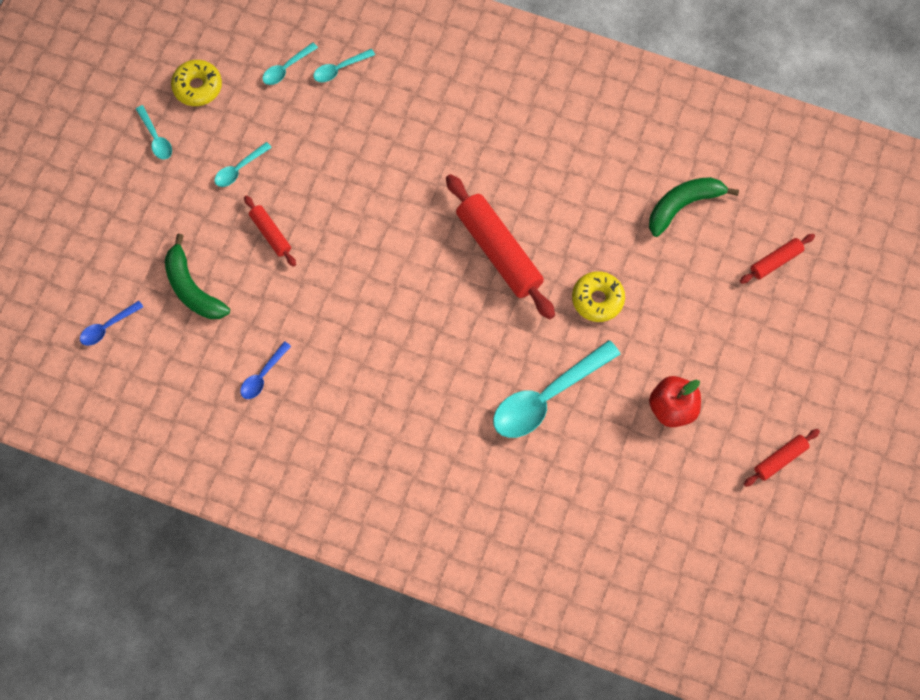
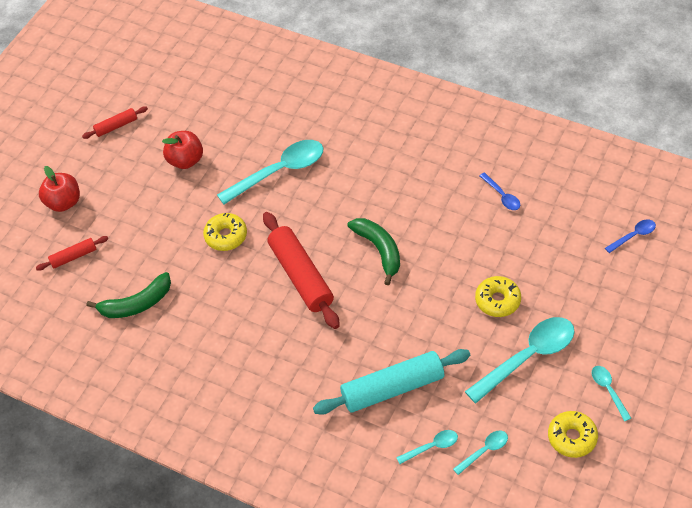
camera: 170 degrees left, 15 degrees down
green banana [165,234,230,319] -> green banana moved to [347,218,400,285]
turquoise spoon [214,142,272,187] -> turquoise spoon [465,317,575,403], size x2.09
blue spoon [240,341,291,399] -> blue spoon turned 105 degrees clockwise [480,173,520,210]
red rolling pin [244,195,296,267] -> yellow donut [475,276,521,317]
none -> red apple [39,166,80,212]
none -> turquoise rolling pin [313,349,470,415]

